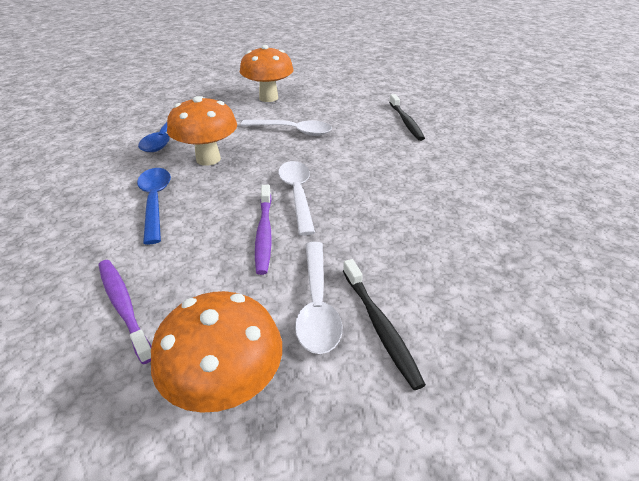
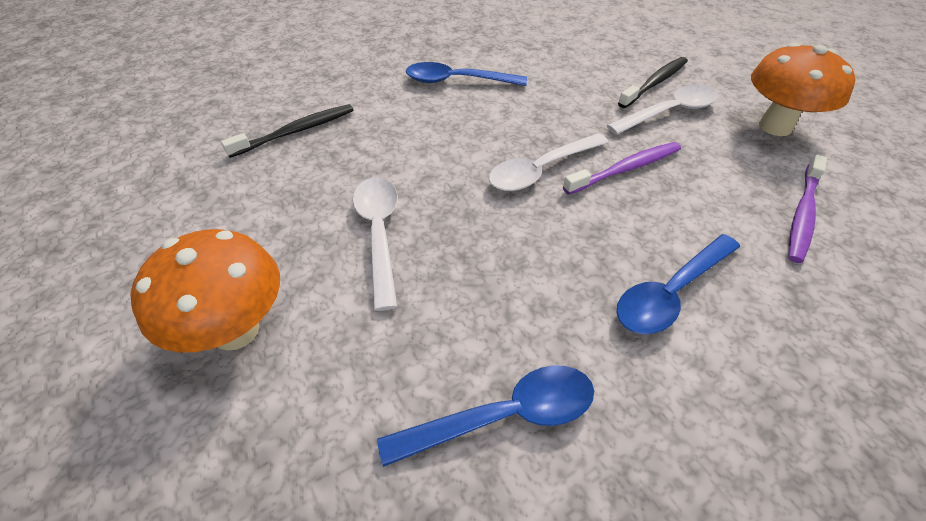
camera: 115 degrees left, 10 degrees up
orange mushroom [167,96,237,166] -> none
none -> blue spoon [406,62,527,86]

